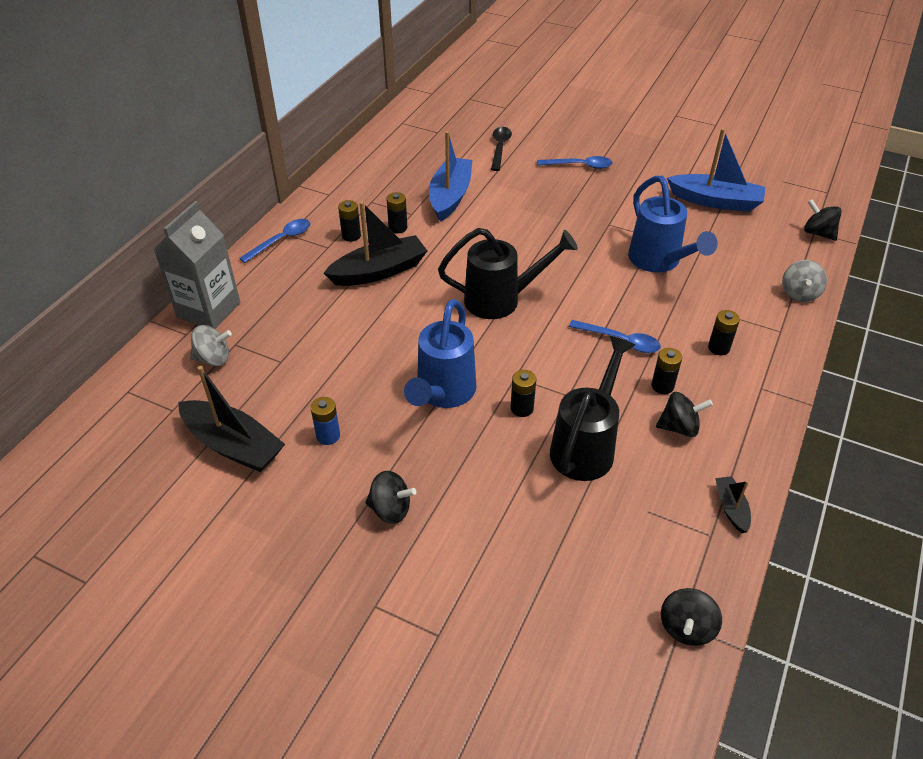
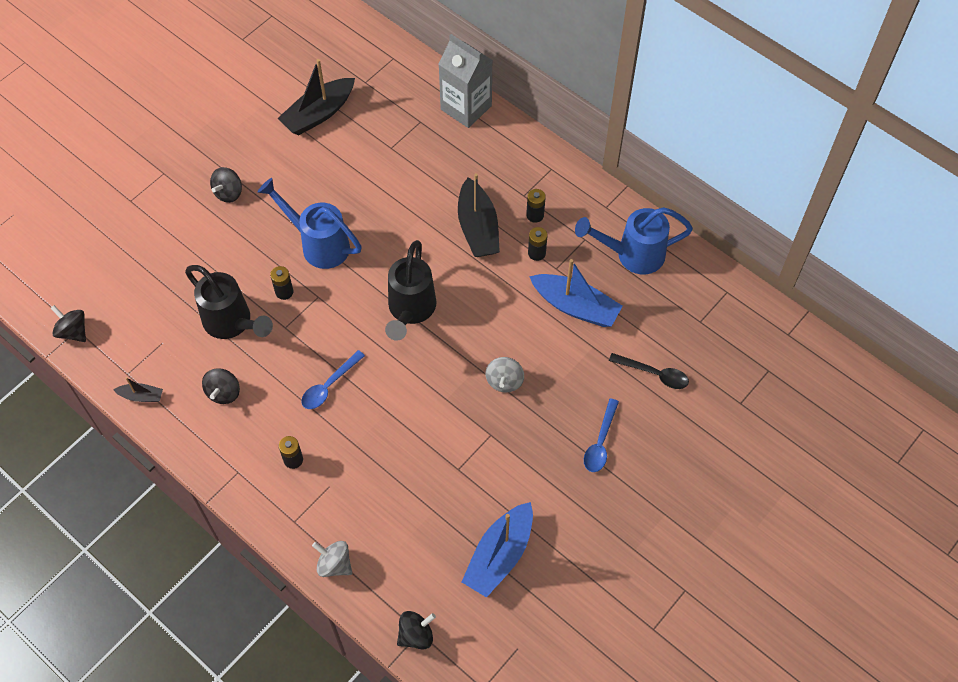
camera: 105 degrees right, 15 degrees up
grey spinning top [190,325,232,366] -> grey spinning top moved to [486,357,524,393]
blue spoon [239,219,310,263] -> none
blue battery [311,397,340,445] -> none
blue watering can [628,176,718,272] -> blue watering can moved to [575,207,693,274]
black battery [651,348,682,394] -> none

